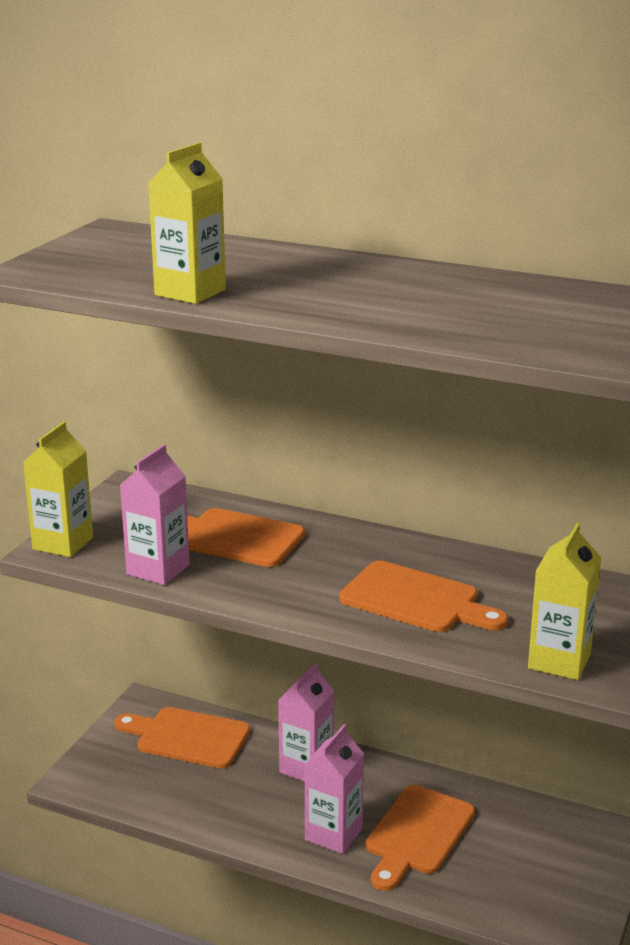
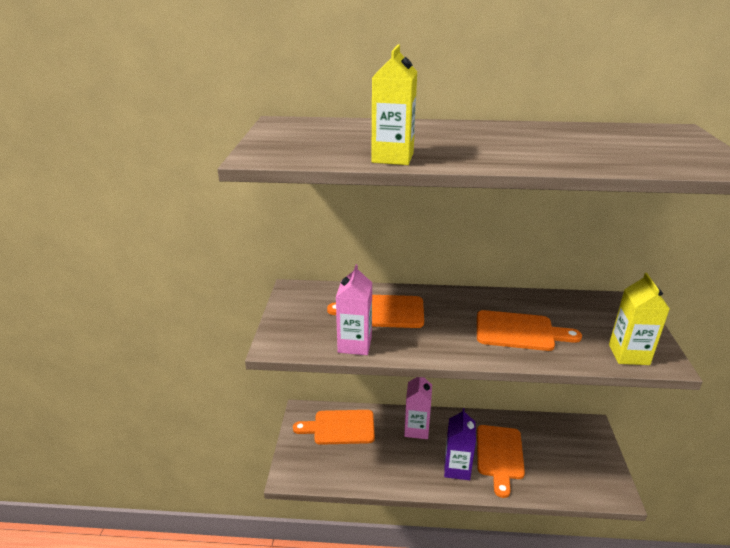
camera: 20 degrees left, 5 degrees up
yellow carton [23,421,93,557] -> none
pink carton [305,724,364,854] -> purple carton [444,408,476,480]

